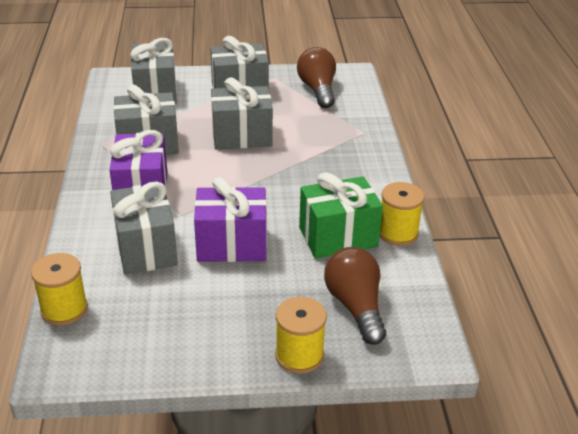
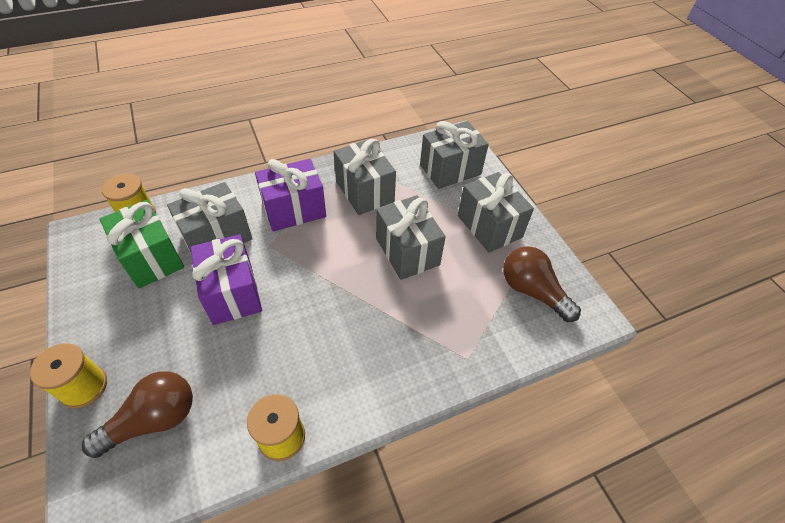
camera: 70 degrees right, 15 degrees up
brown light bulb [297,47,336,108] -> brown light bulb turned 105 degrees counterclockwise [503,246,581,322]
green gift [299,172,383,259] -> green gift moved to [99,200,184,288]

